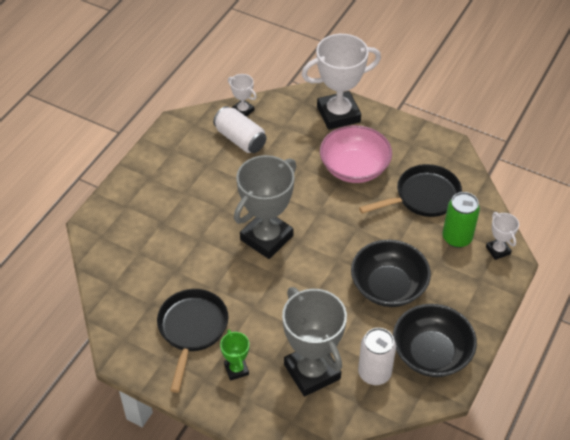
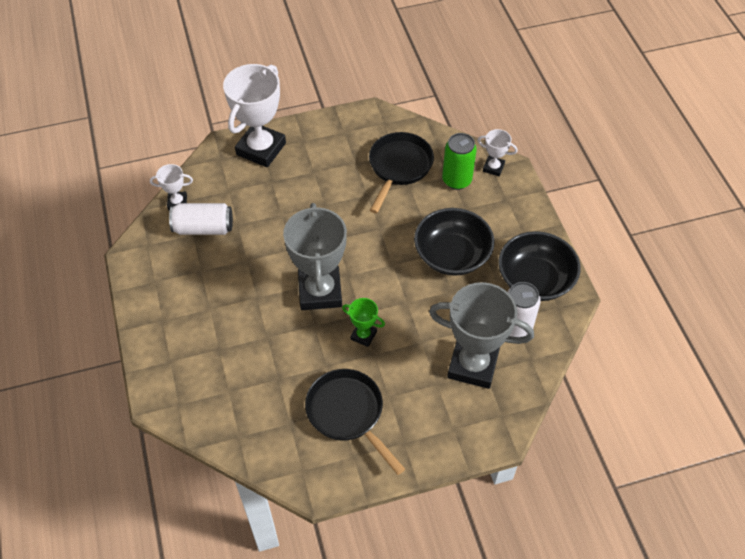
camera: 45 degrees left, 5 degrees up
green trophy [220,330,249,381] -> green trophy moved to [342,298,385,347]
pink bowl [320,125,392,183] -> none

